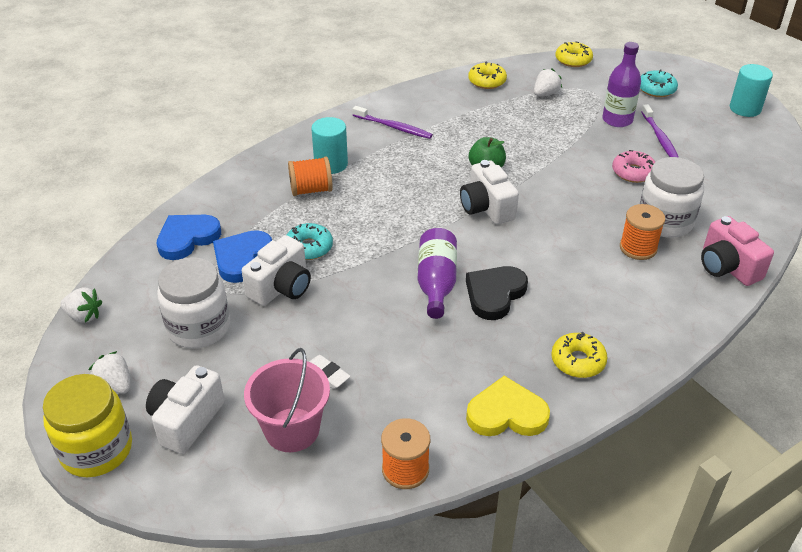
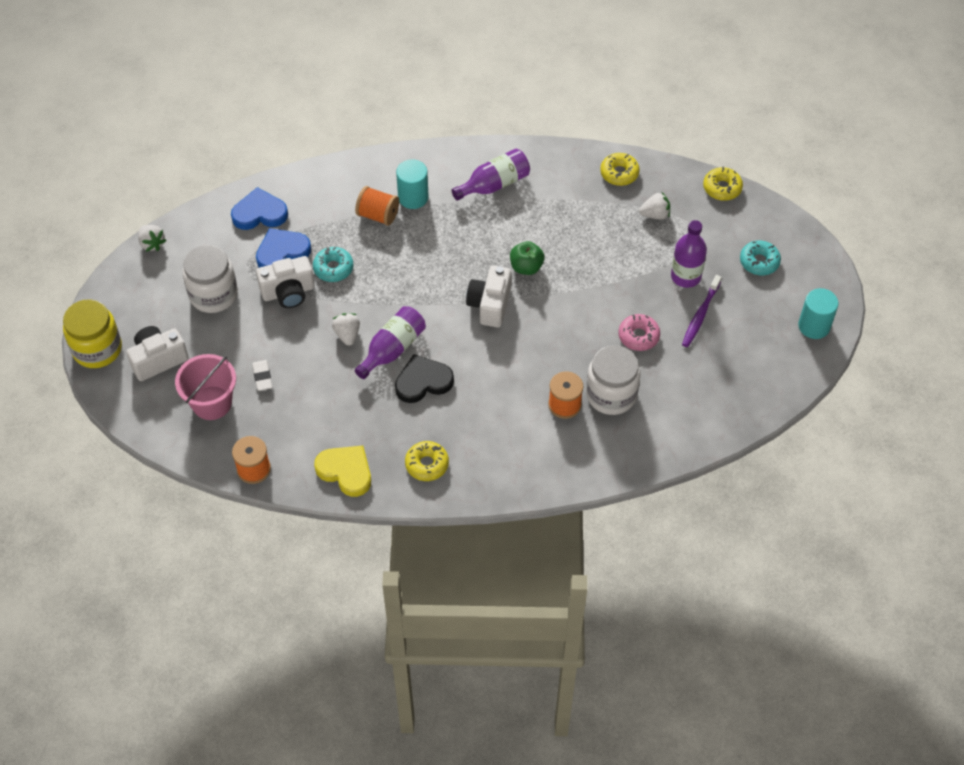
camera: 35 degrees right, 15 degrees up
white strawberry [89,351,130,394] -> white strawberry moved to [332,313,360,346]
purple toothbrush [352,106,433,139] -> purple bottle [452,149,530,201]
pink camera [701,216,774,286] -> none

